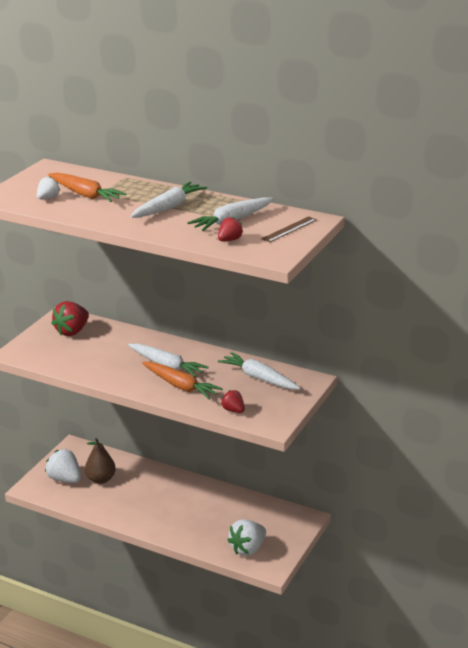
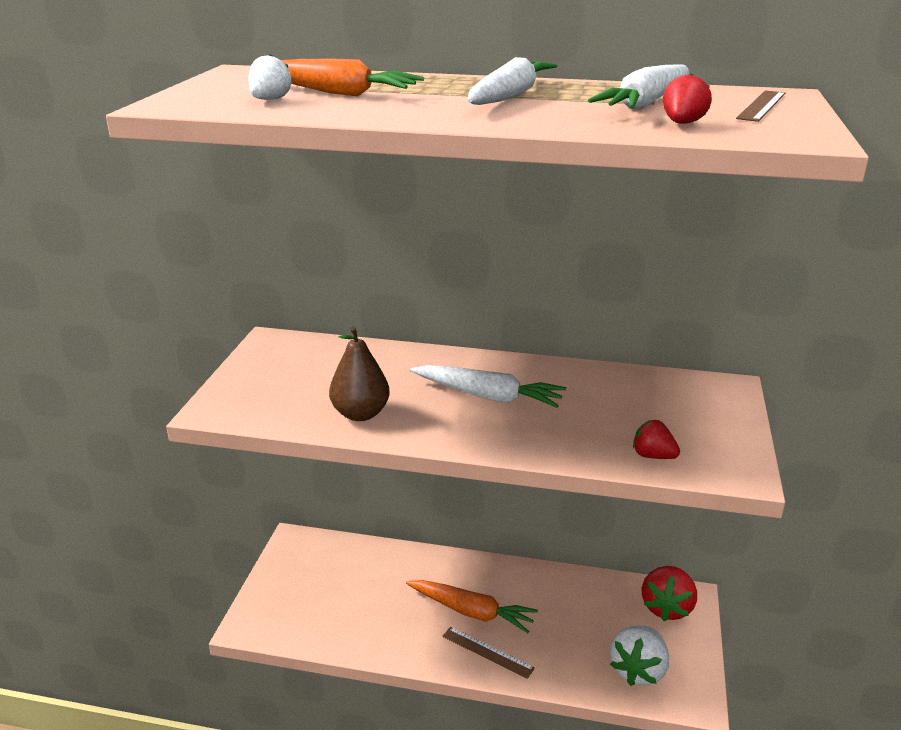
camera: 15 degrees left, 0 degrees up
white strawberry [45,449,81,483] -> none
red strawberry [51,301,89,336] -> red strawberry moved to [642,566,697,621]
brown pear [85,438,116,484] -> brown pear moved to [329,326,390,421]
orange carrot [142,362,223,399] -> orange carrot moved to [406,580,538,633]
white carrot [218,352,301,389] -> none
none -> brown ruler [442,627,535,679]

